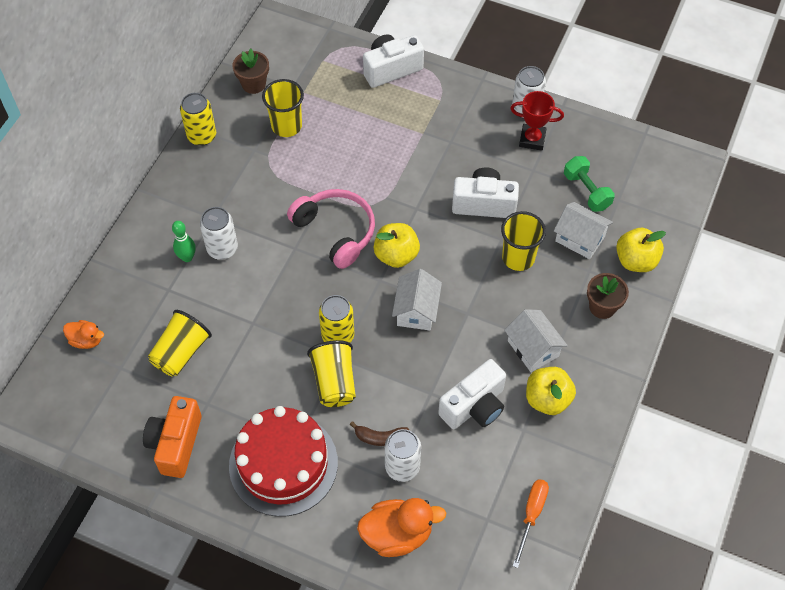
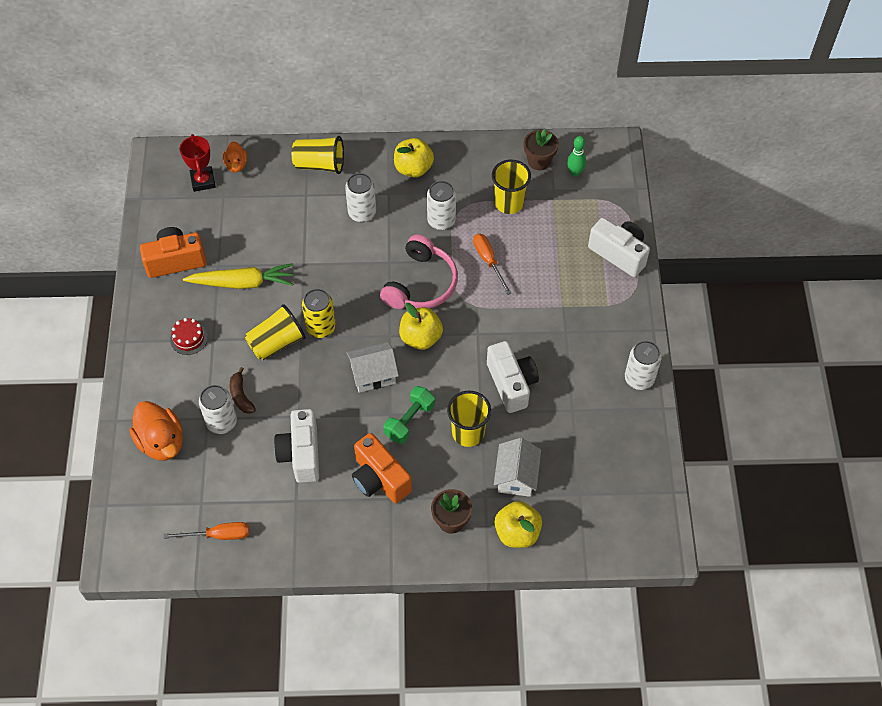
camera: 65 degrees right, 0 degrees up
yellow cup [148,310,212,376] -> yellow cup moved to [292,136,344,174]
green bowling pin [172,221,196,262] -> green bowling pin moved to [567,136,586,177]
yellow can [180,93,216,146] -> none
red cake [229,406,338,517] -> red cake [170,318,208,355], size x0.40
white camera [438,359,506,429] -> white camera turned 60 degrees clockwise [274,409,319,483]
white house [504,309,568,372] -> orange camera [352,433,412,503]
red trophy [510,91,564,151] -> red trophy moved to [180,134,216,192]
yellow apple [526,367,576,415] -> yellow apple moved to [394,138,434,178]
green dumbbell [564,156,615,212] -> green dumbbell moved to [384,386,435,444]
none -> yellow carrot [183,263,293,289]
none -> white can [427,181,456,230]
none -> orange screwdriver [473,234,511,295]

